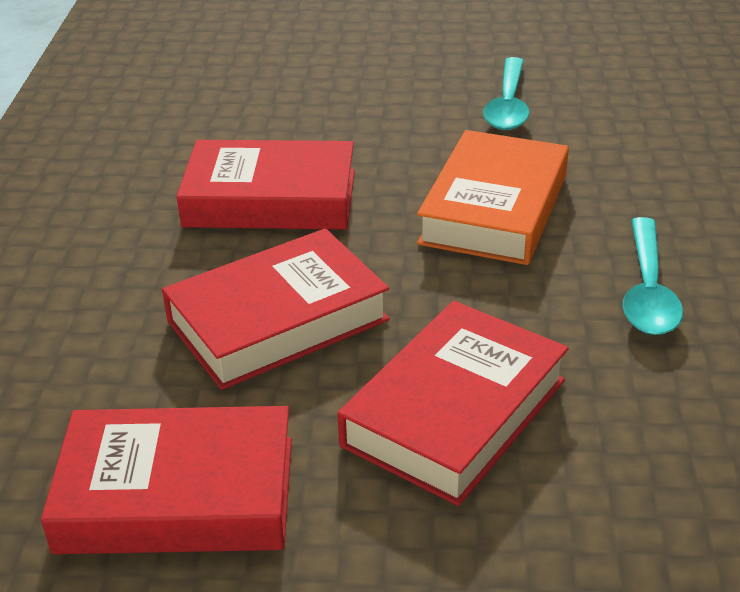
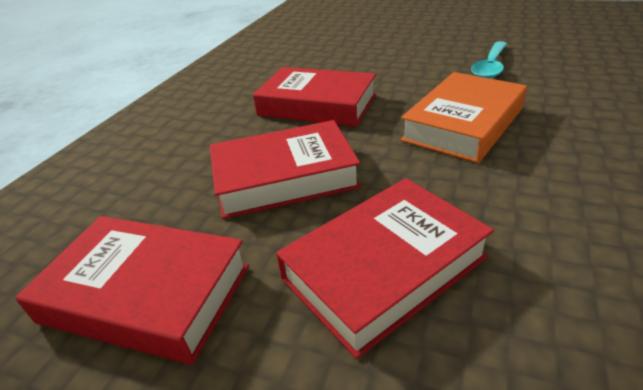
camera: 20 degrees right, 0 degrees up
turquoise spoon [623,217,683,335] -> none

